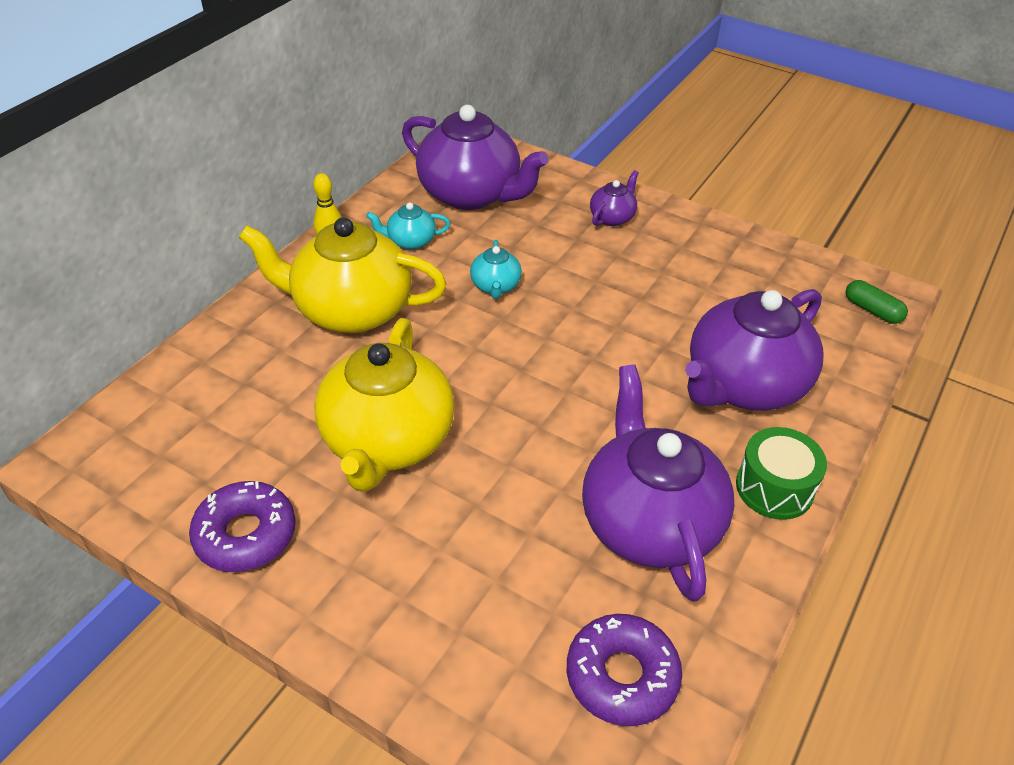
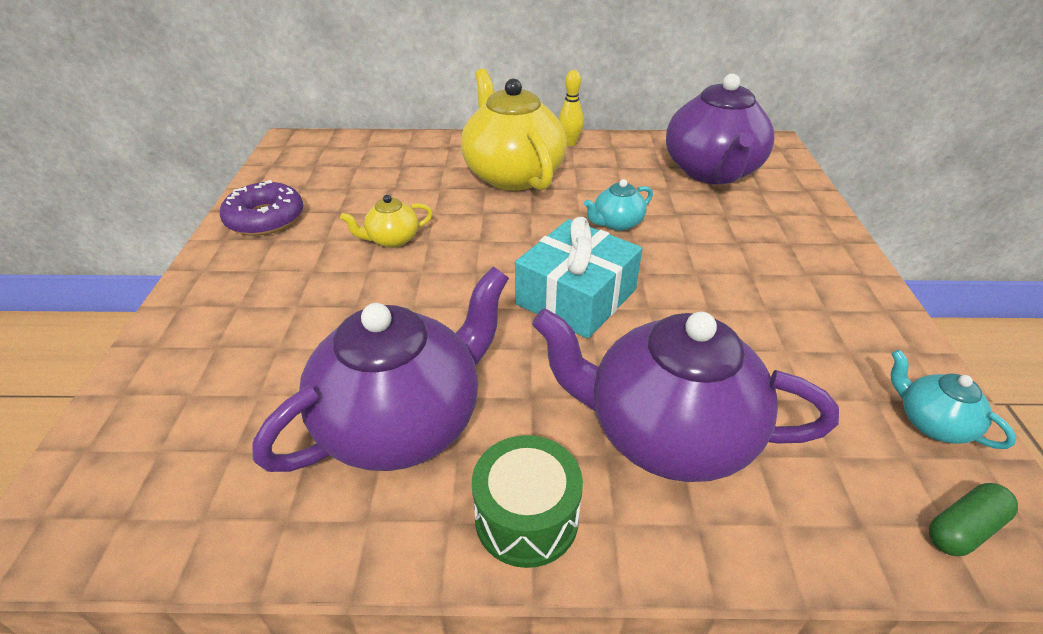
camera: 60 degrees right, 5 degrees down
yellow teapot [314,318,455,492] -> yellow teapot [340,195,433,248], size x0.45
turquoise teapot [366,202,450,250] -> turquoise teapot moved to [891,350,1016,449]
purple donut [567,614,682,726] -> none
purple teapot [590,170,639,226] -> none
green capsule [846,280,908,324] -> green capsule turned 45 degrees clockwise [929,483,1018,556]
none -> turquoise gift [515,217,642,339]

